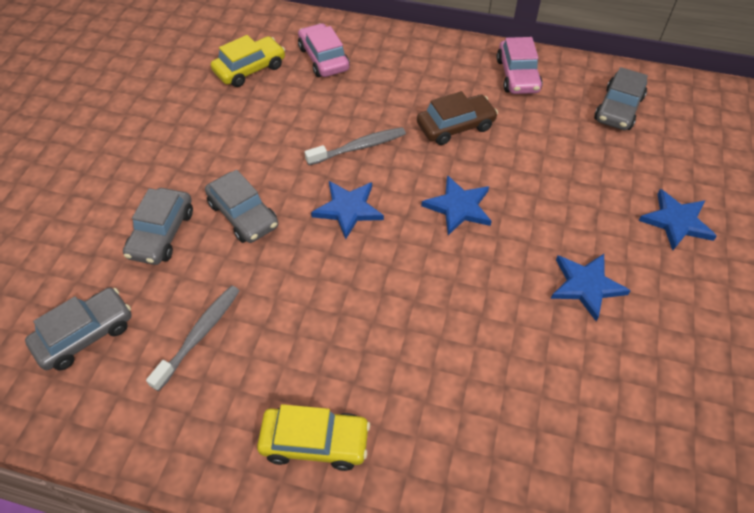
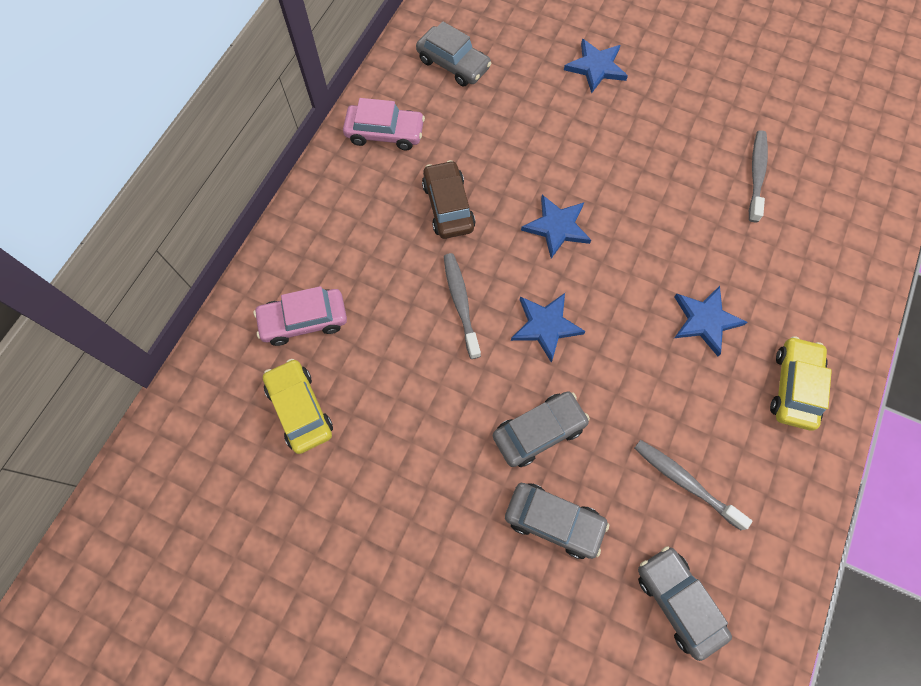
camera: 80 degrees left, 15 degrees up
blue star [551,254,631,321] -> blue star moved to [674,286,747,356]
none -> grey toothbrush [749,130,768,222]

